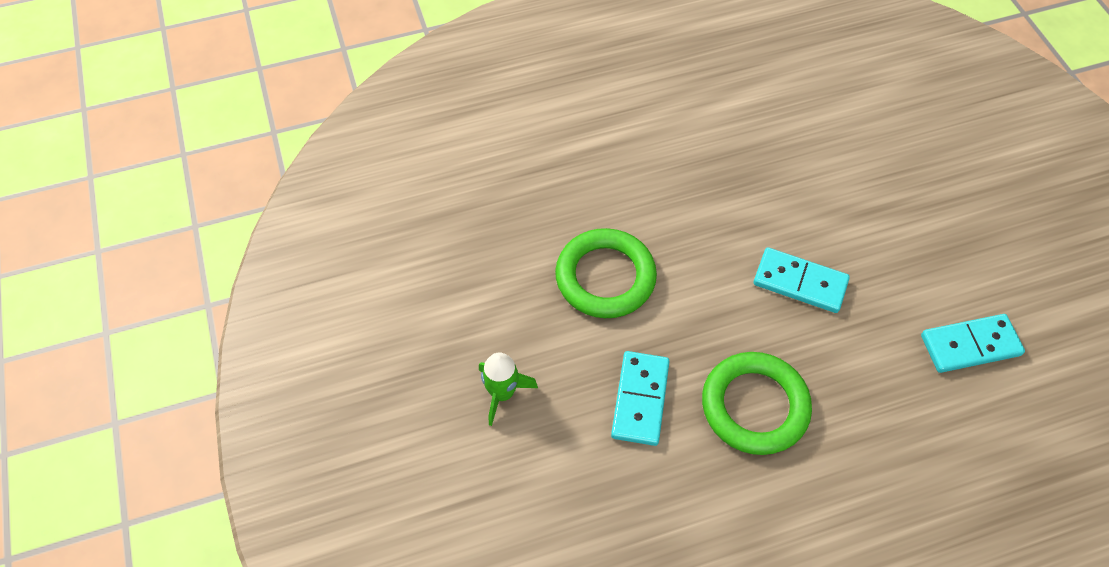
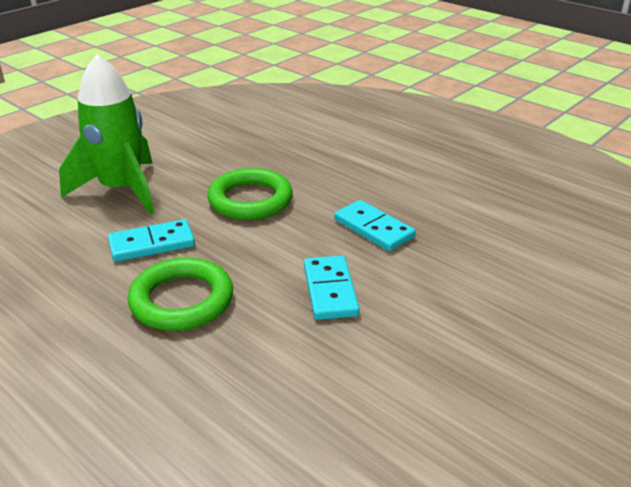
camera: 60 degrees right, 25 degrees down
green rocket [479,352,538,426] -> green rocket [59,54,155,214], size x2.11
turquoise domino [921,314,1025,373] -> turquoise domino moved to [334,200,416,251]

